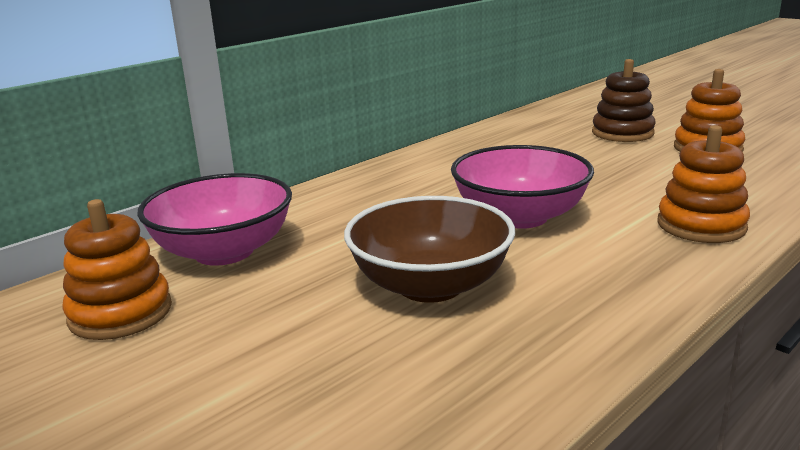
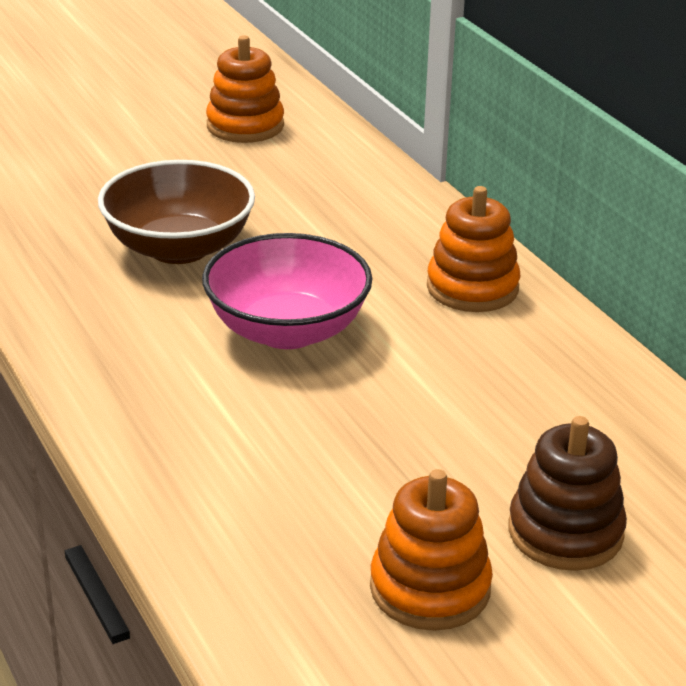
camera: 105 degrees right, 10 degrees up
pink bowl [137,173,292,266] -> none
orange stacking toy [657,125,750,243] -> orange stacking toy moved to [427,186,520,312]

